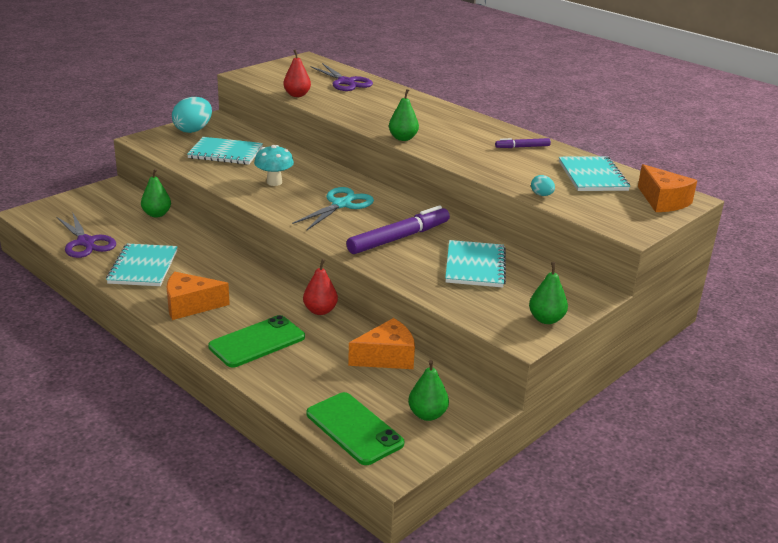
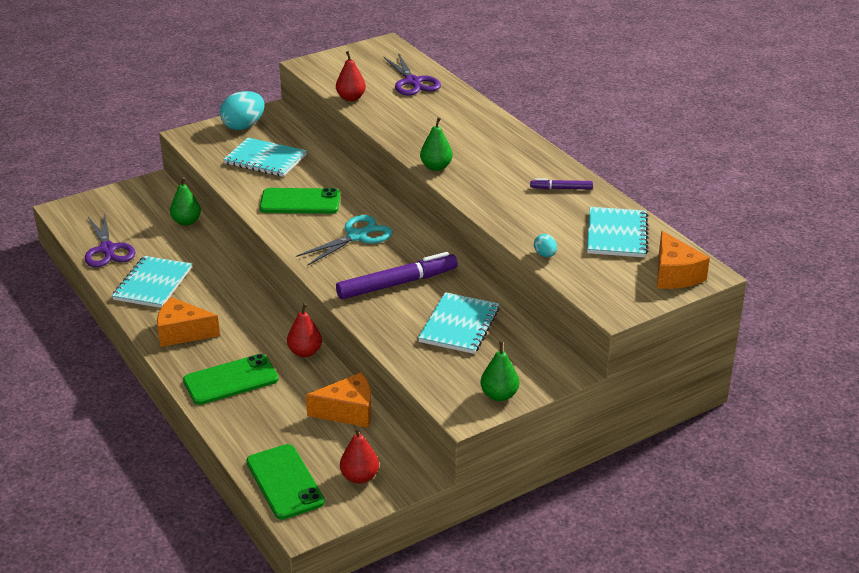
camera: 15 degrees right, 5 degrees up
turquoise mushroom [254,145,294,186] -> green phone [260,188,340,214]
green pear [408,360,449,421] -> red pear [340,427,379,484]

